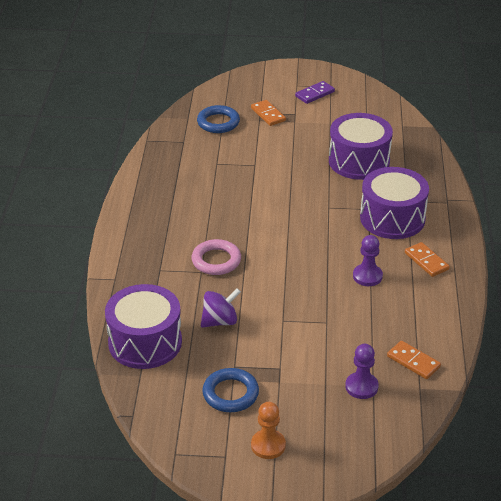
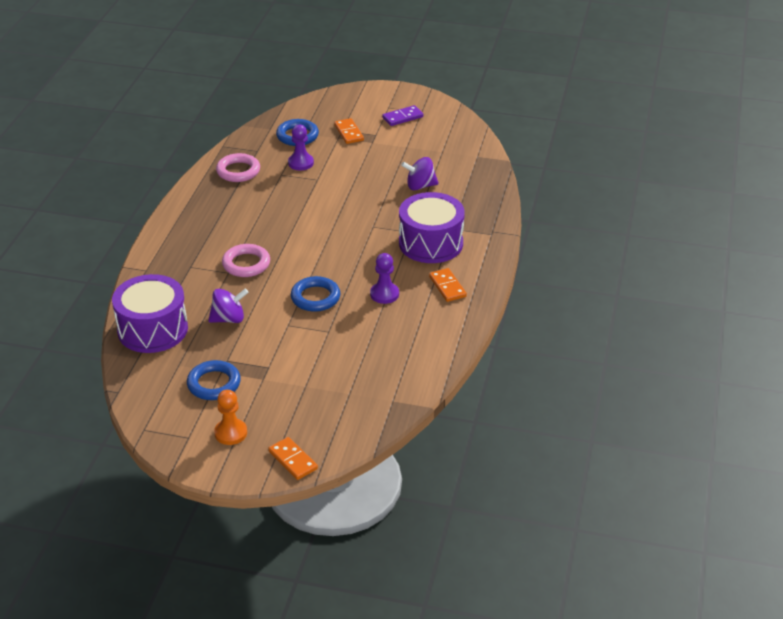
camera: 10 degrees right, 0 degrees up
purple drum [329,113,393,180] -> purple spinning top [401,157,439,190]
purple pawn [345,344,379,399] -> purple pawn moved to [288,125,314,170]
orange domino [387,341,441,379] -> orange domino moved to [268,437,318,480]
none -> pink ring [216,153,260,182]
none -> blue ring [291,276,340,312]

